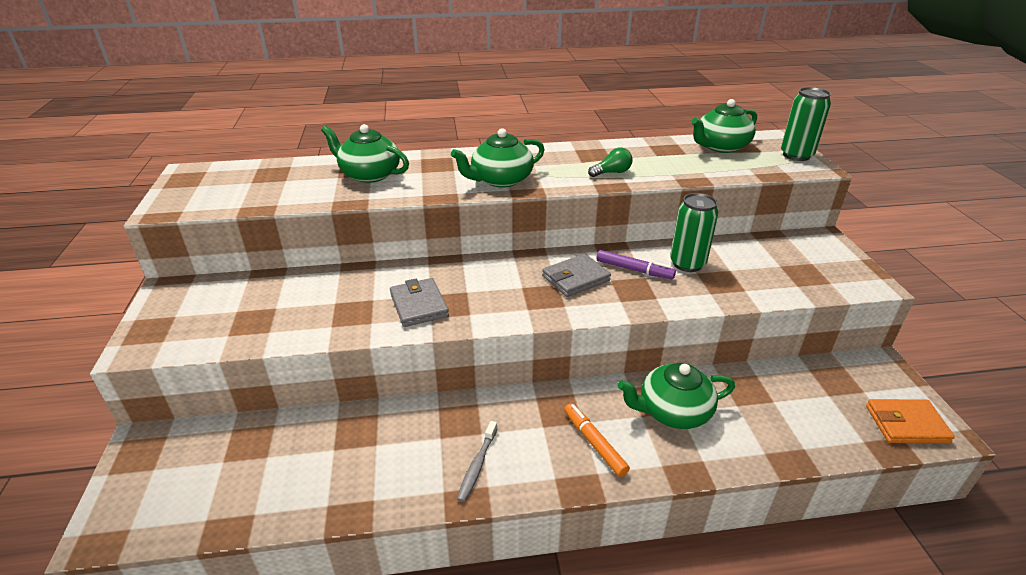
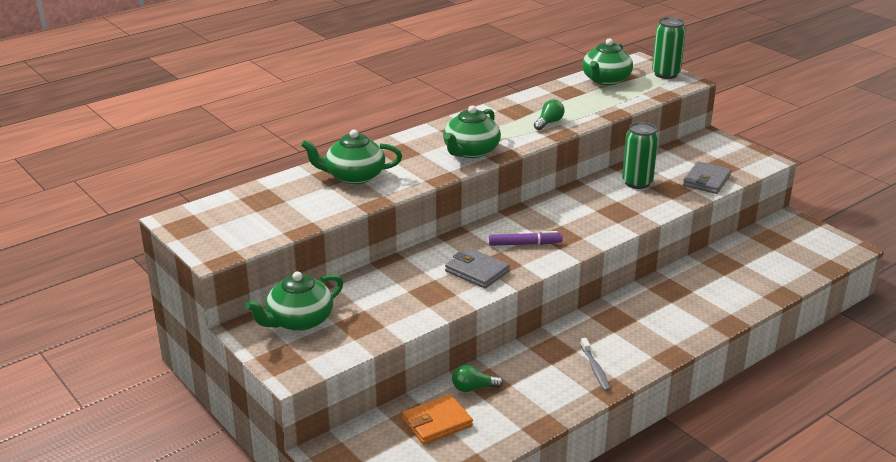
camera: 30 degrees left, 5 degrees down
grey wallet [542,254,611,297] -> grey wallet moved to [683,161,731,194]
orange marker [564,403,630,477] -> none
purple marker [597,250,676,279] -> purple marker moved to [489,231,562,246]
green teapot [618,363,735,429] -> green teapot moved to [245,271,343,331]
orange wallet [866,399,955,444] -> orange wallet moved to [402,394,473,445]
none -> green light bulb [452,365,503,392]

